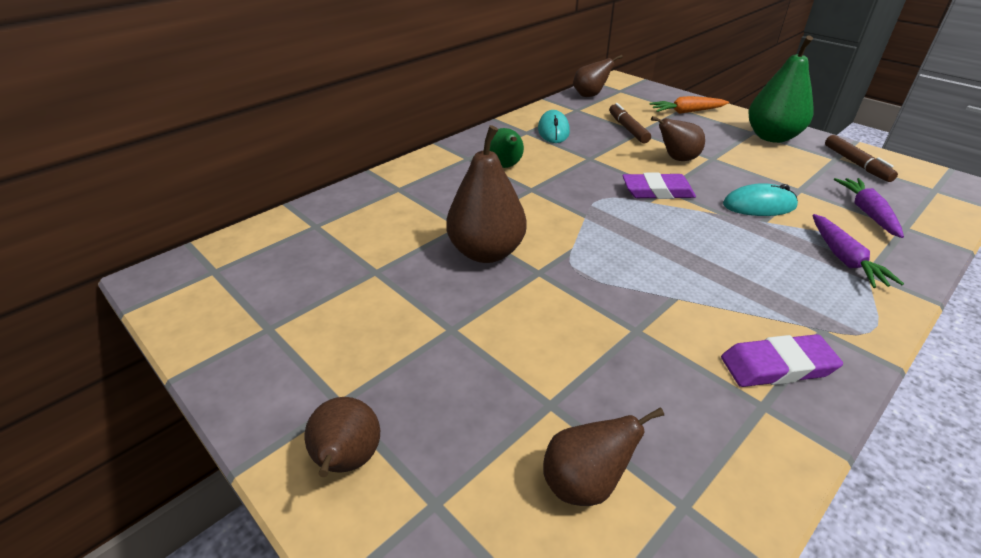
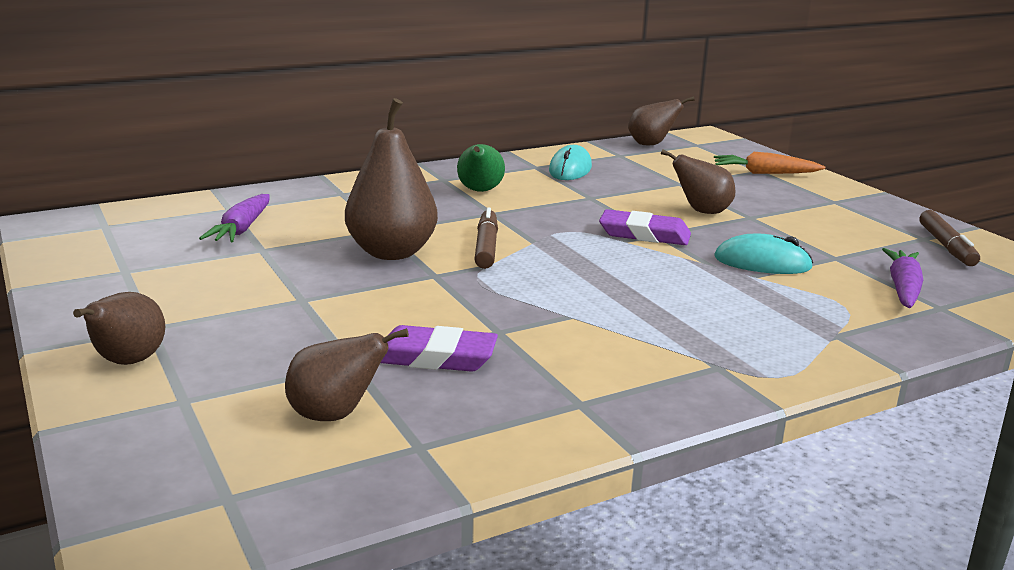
camera: 15 degrees right, 15 degrees down
brown marker [609,103,651,143] -> brown marker moved to [475,207,498,269]
purple eraser [721,334,843,387] -> purple eraser moved to [381,325,498,372]
green pear [749,35,814,143] -> none
purple carrot [813,214,904,288] -> purple carrot moved to [199,194,270,242]

